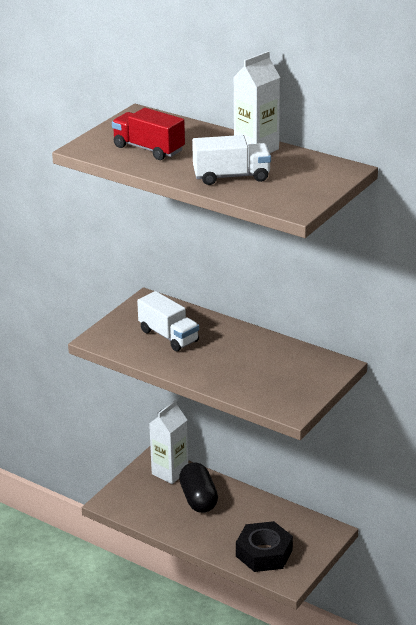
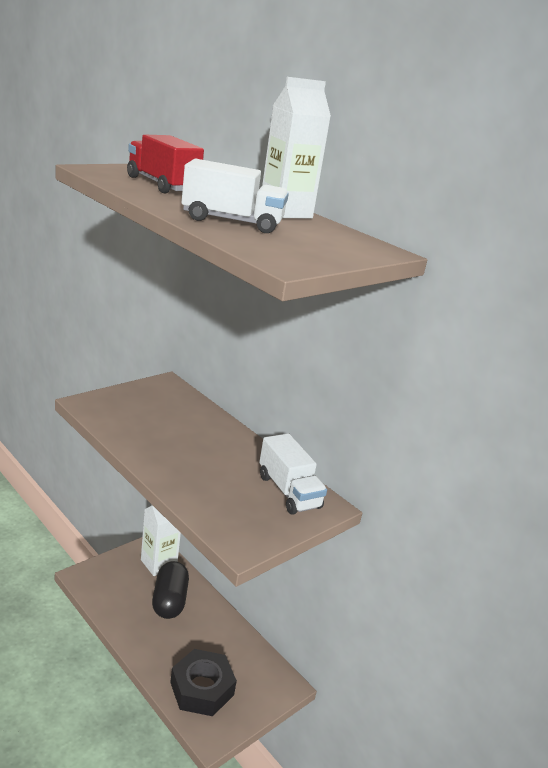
camera: 10 degrees right, 5 degrees down
white truck [137,291,199,351] -> white truck moved to [259,434,327,515]

